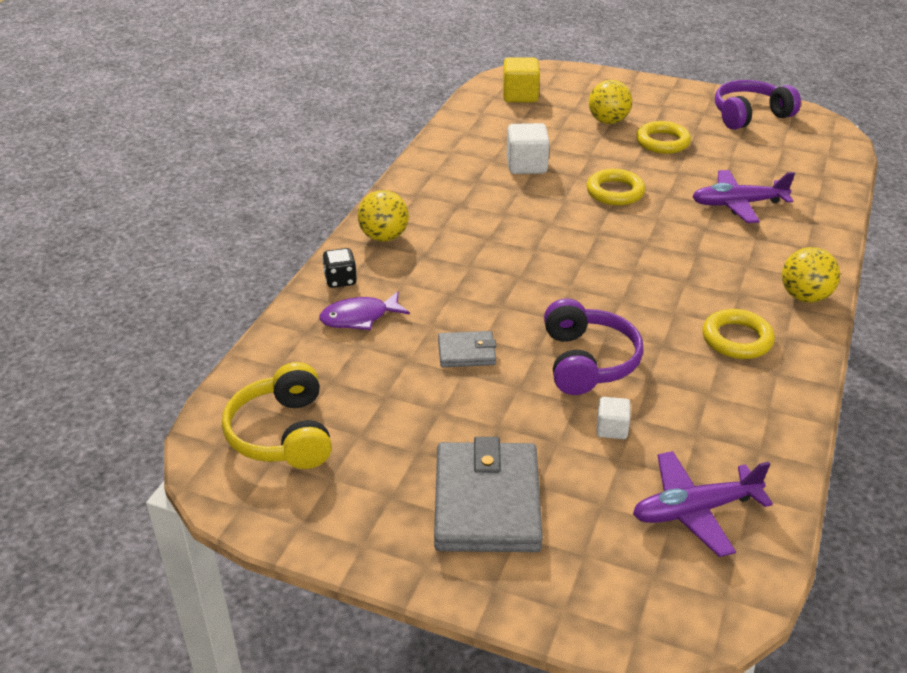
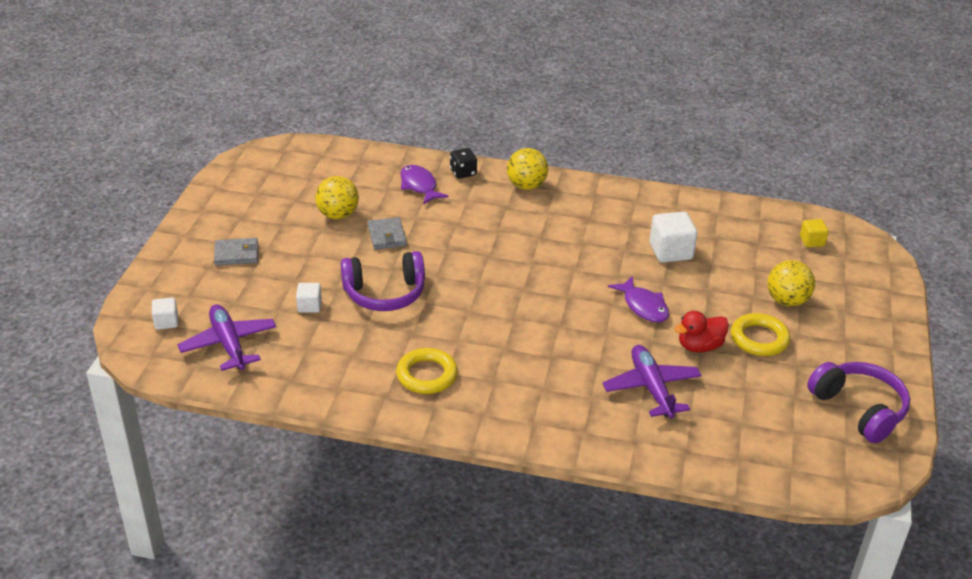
camera: 80 degrees right, 0 degrees up
yellow headphones [222,362,332,469] -> none
grey wallet [434,437,543,552] -> grey wallet [214,238,259,266], size x0.50
yellow cube [503,57,540,103] -> yellow cube [800,219,829,247], size x0.57
yellow ring [587,169,645,206] -> purple fish [608,276,669,323]
yellow ball [782,247,840,303] -> yellow ball moved to [315,176,359,219]
none -> white cube [152,297,178,330]
none -> red duck [674,311,729,353]

